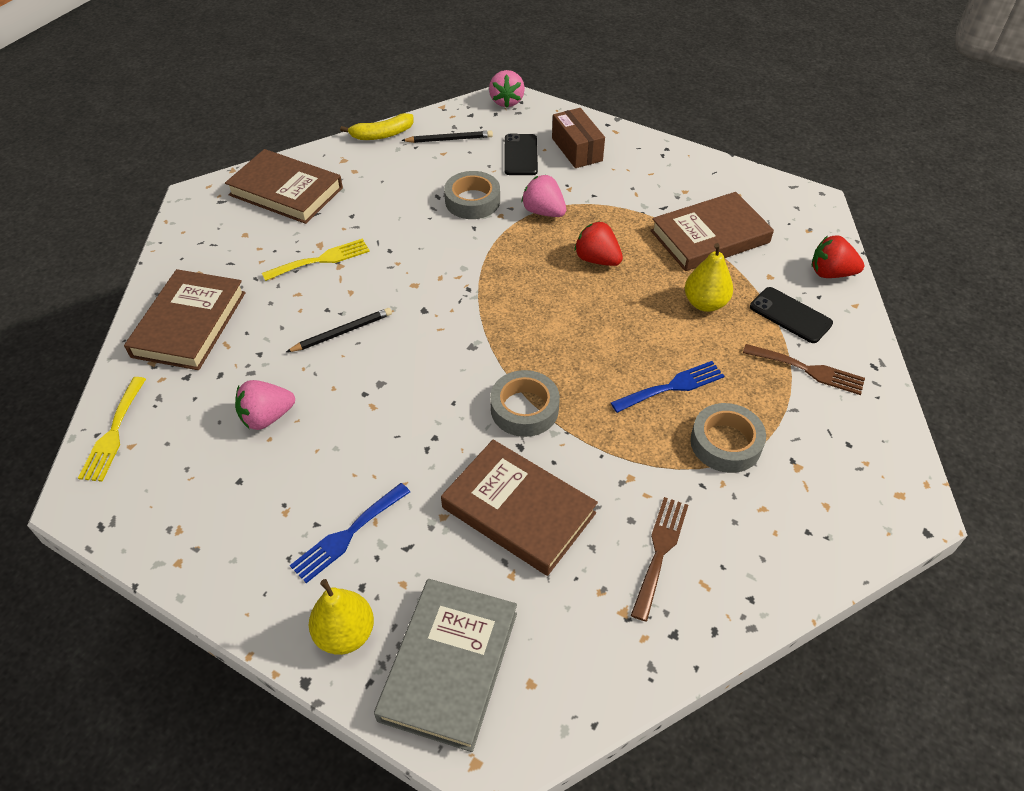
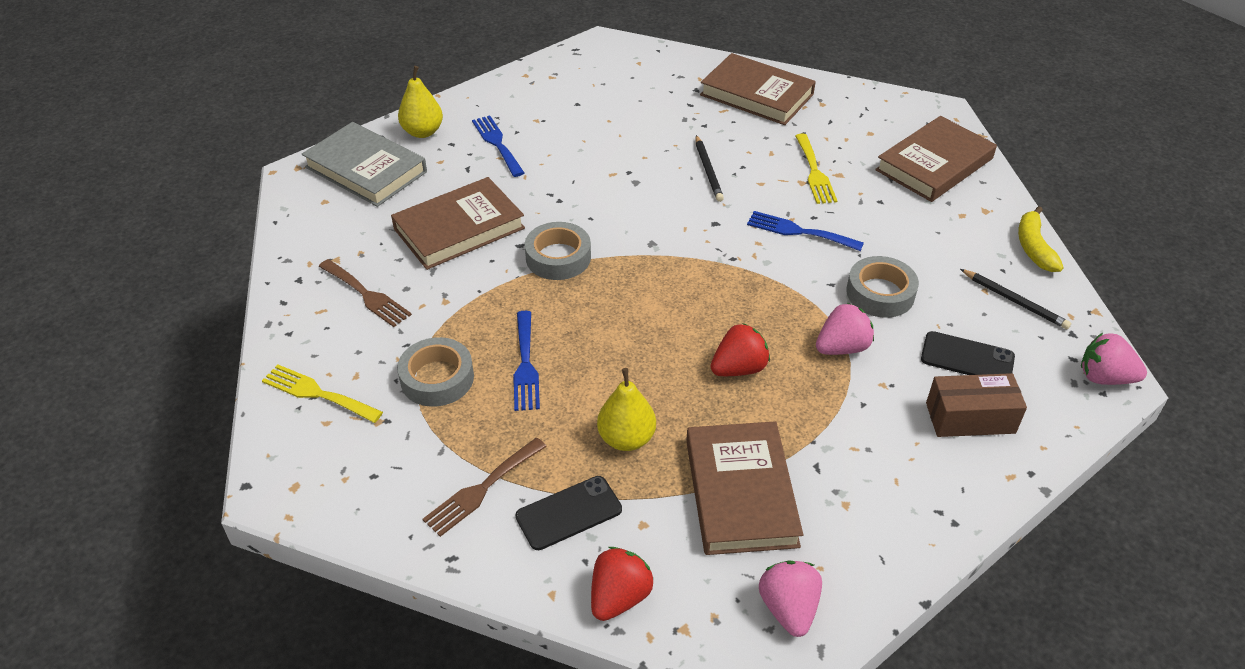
camera: 110 degrees right, 5 degrees down
yellow fork [78,377,146,482] -> yellow fork moved to [262,364,383,423]
pink strawberry [235,380,295,430] -> pink strawberry moved to [759,561,822,637]
black pencil [401,131,493,143] -> black pencil turned 60 degrees counterclockwise [960,269,1071,329]
none -> blue fork [747,211,864,251]

